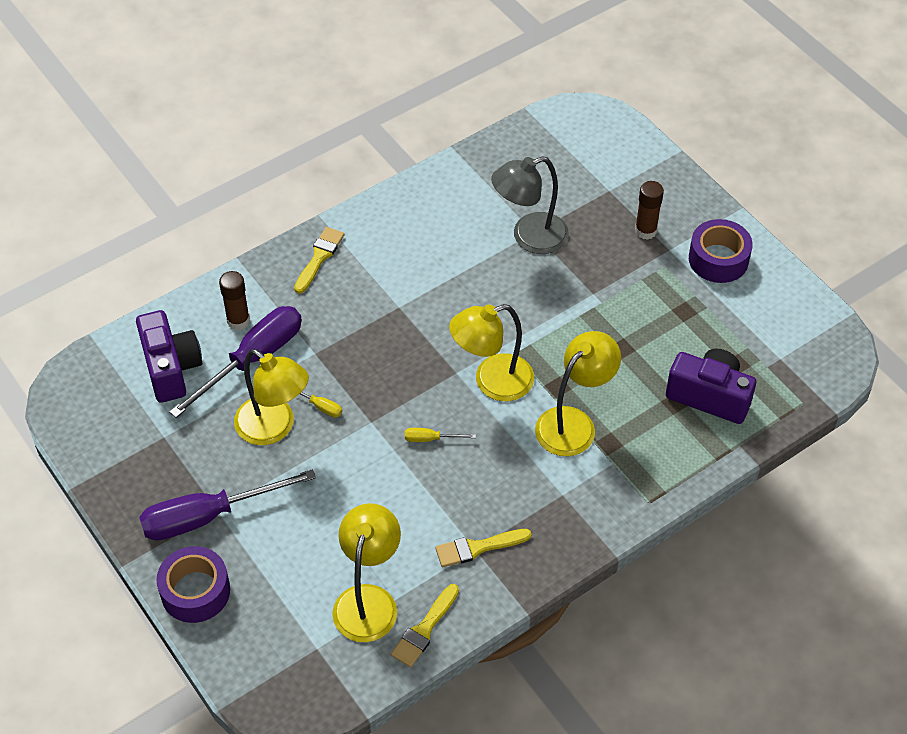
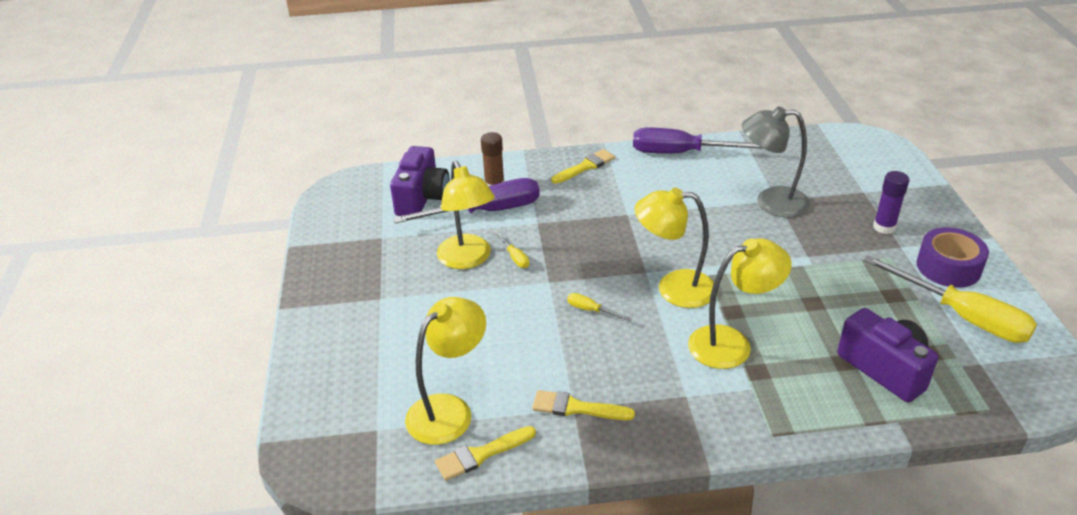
camera: 30 degrees right, 15 degrees down
purple screwdriver [139,469,316,540] -> purple screwdriver moved to [633,127,763,154]
purple tape [156,546,230,623] -> none
brown glue stick [635,181,664,240] -> purple glue stick [873,171,909,234]
none -> yellow screwdriver [864,255,1037,343]

